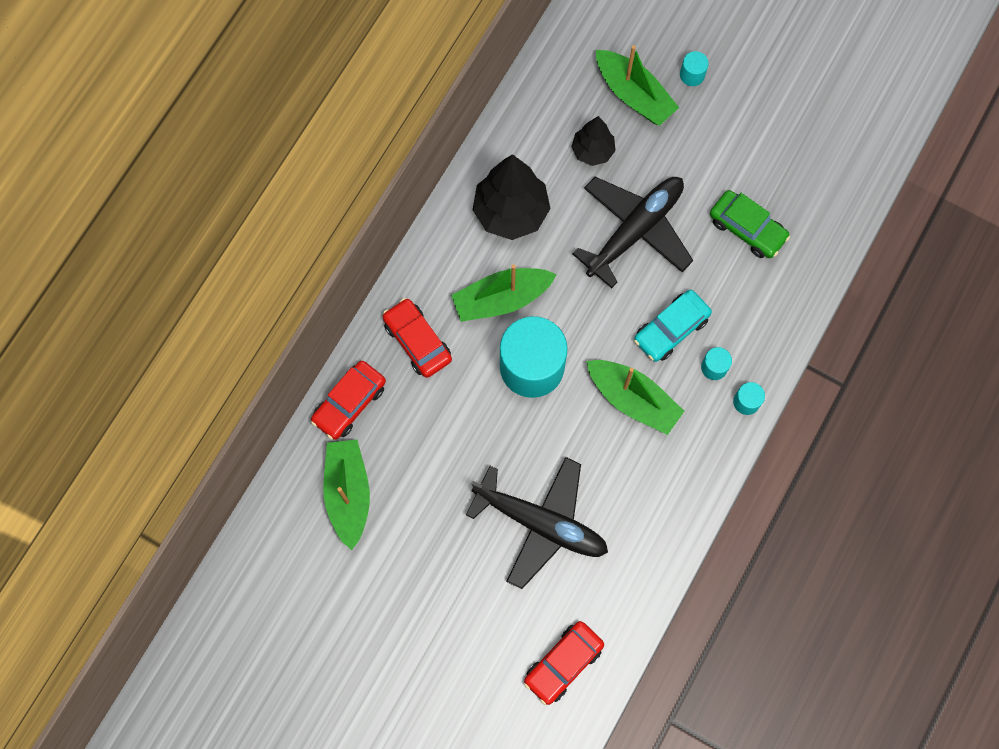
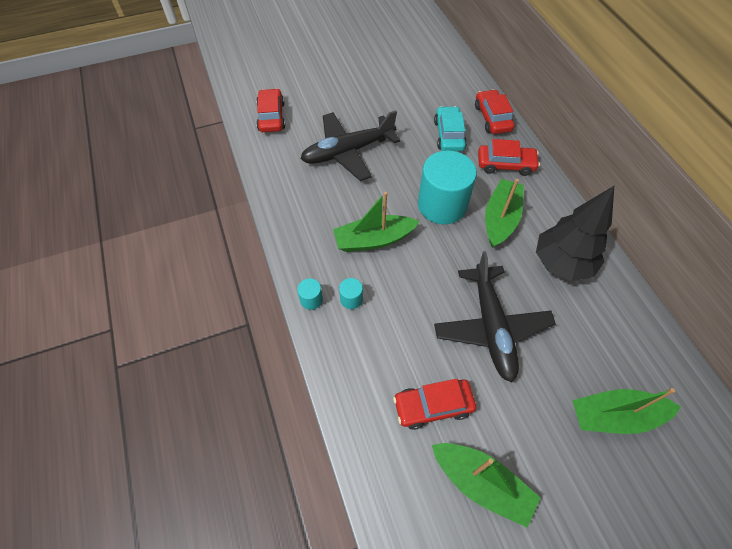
camera: 130 degrees right, 15 degrees down
green boat [323,440,370,550] -> green boat moved to [432,443,541,528]
black tree [572,116,616,166] -> none
turquoise car [634,290,712,362] -> turquoise car moved to [434,106,467,151]
turquoise cylinder [680,51,709,86] -> none
green car [710,190,790,258] -> red car [393,379,476,430]

